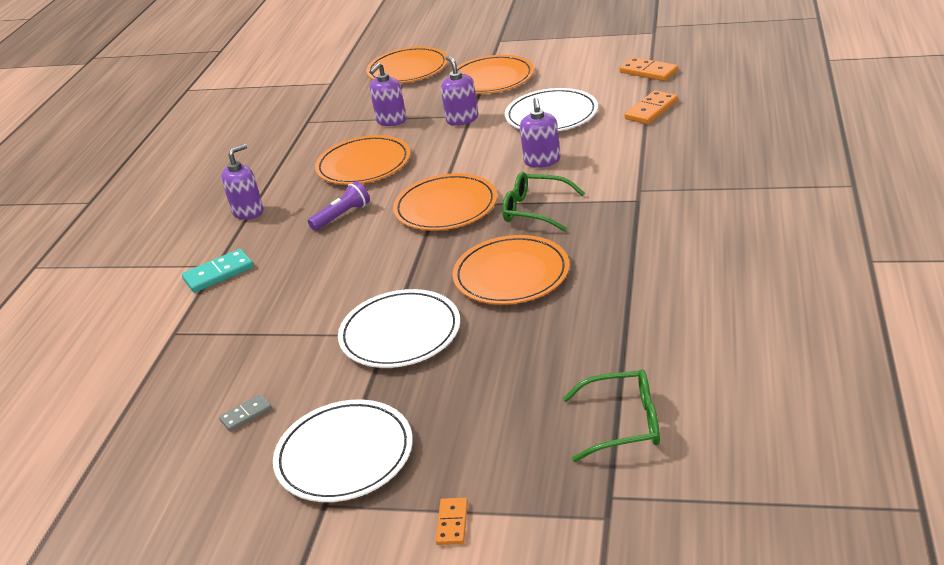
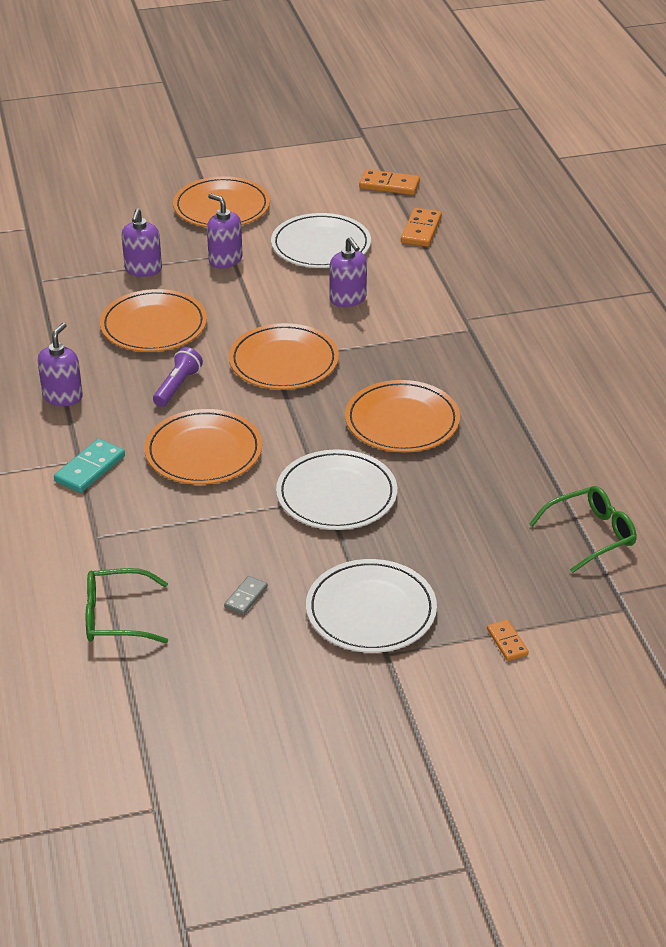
camera: 30 degrees left, 5 degrees up
orange plate [366,47,448,83] -> orange plate moved to [144,409,262,485]
green glasses [502,172,585,232] -> green glasses moved to [86,568,168,643]

